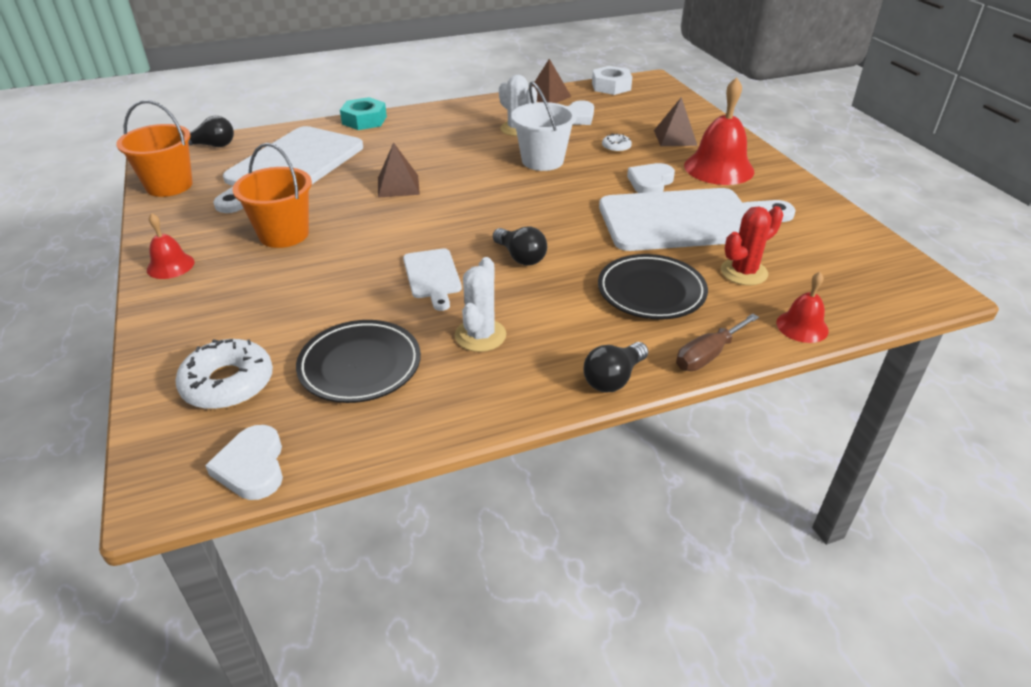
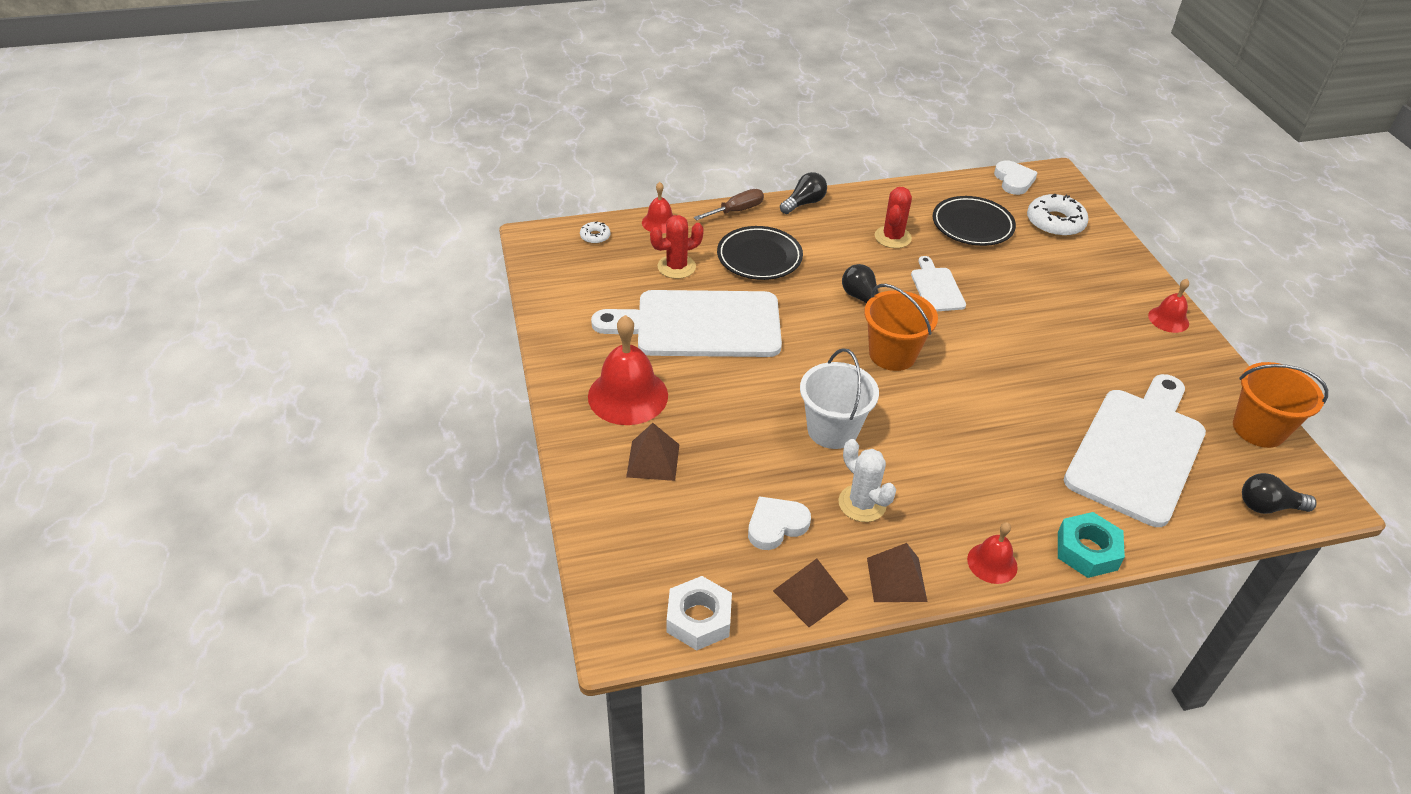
camera: 175 degrees left, 5 degrees up
orange bucket [232,143,312,248] -> orange bucket moved to [864,284,938,371]
brown pyramid [378,142,420,198] -> brown pyramid moved to [867,543,928,602]
white cactus [455,257,506,352] -> red cactus [875,187,912,248]
white donut [602,134,632,152] -> white donut moved to [580,221,611,244]
white heart [627,163,675,193] -> none
none -> red bell [967,522,1018,584]

